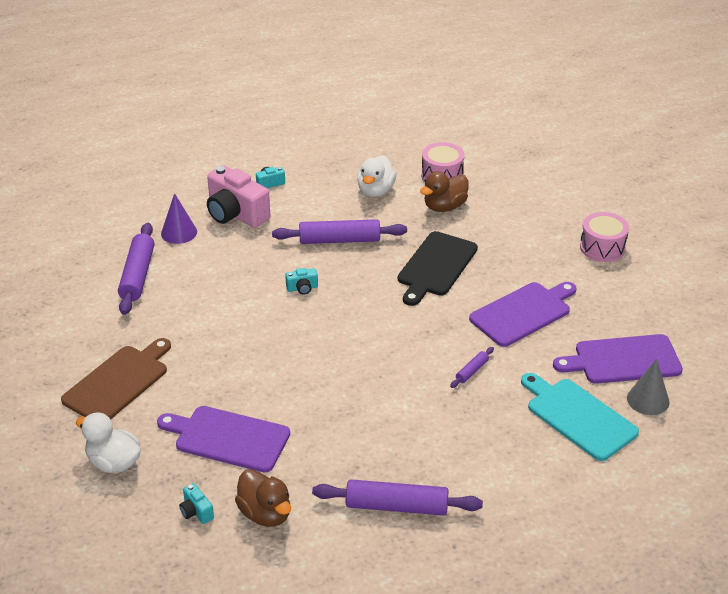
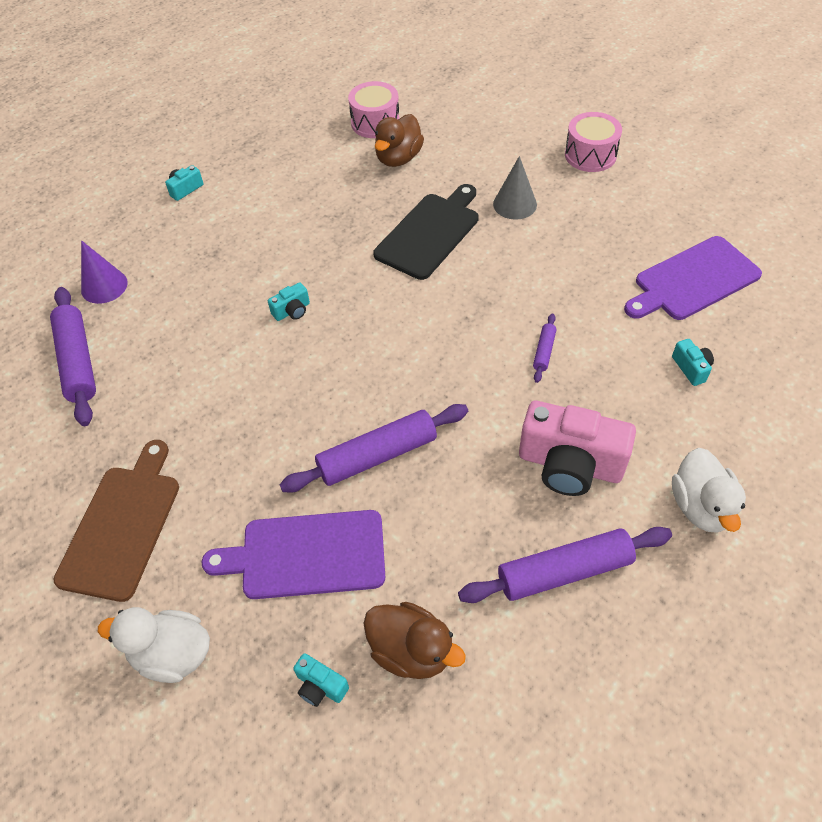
camera: 20 degrees left, 15 degrees up
pink camera [207,165,271,228] -> pink camera moved to [519,401,636,496]
purple rolling pin [272,219,407,244] -> purple rolling pin moved to [279,404,468,493]
white duck [357,155,396,197] -> white duck moved to [672,448,746,533]
black cutting board [398,231,478,306] -> black cutting board turned 150 degrees counterclockwise [373,184,479,280]
purple cutting board [469,282,577,347] -> none
turquoise cutting board [521,373,639,461] -> turquoise camera [672,339,714,386]
grey cone [627,359,670,415] -> grey cone moved to [493,156,537,220]

